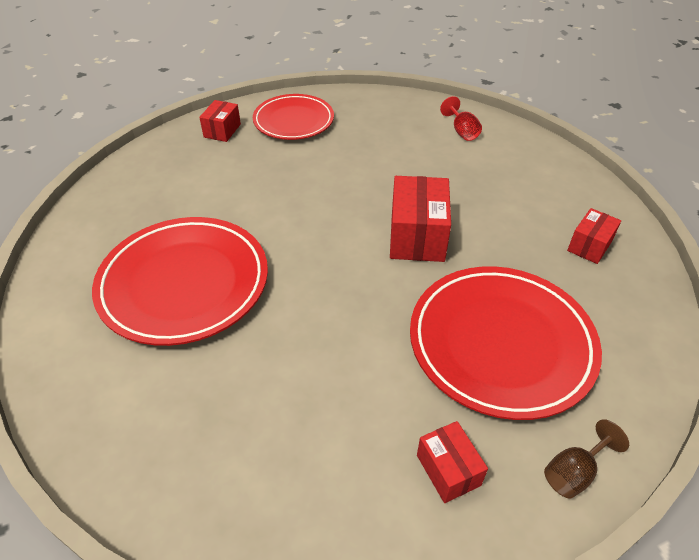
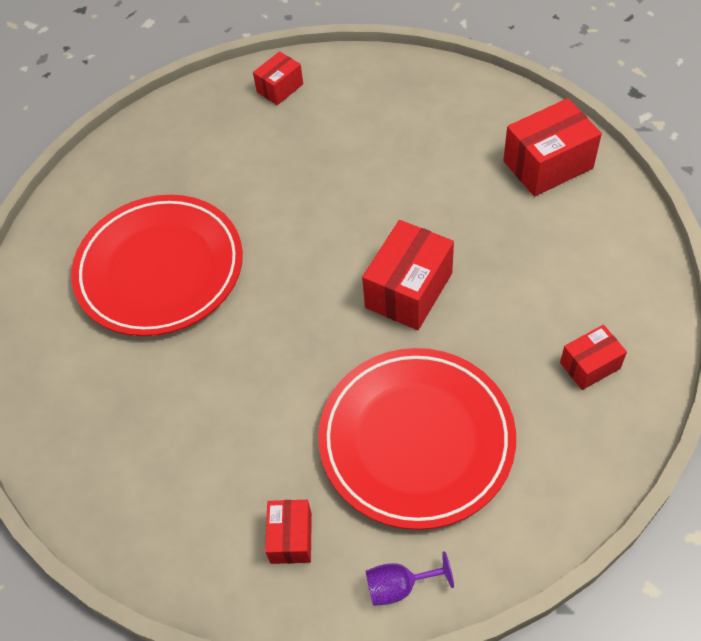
camera: 30 degrees right, 10 degrees up
red plate [253,94,334,140] -> none
red goblet [440,96,482,141] -> red box [503,98,602,196]
brown goblet [544,419,629,498] -> purple goblet [366,551,454,606]

